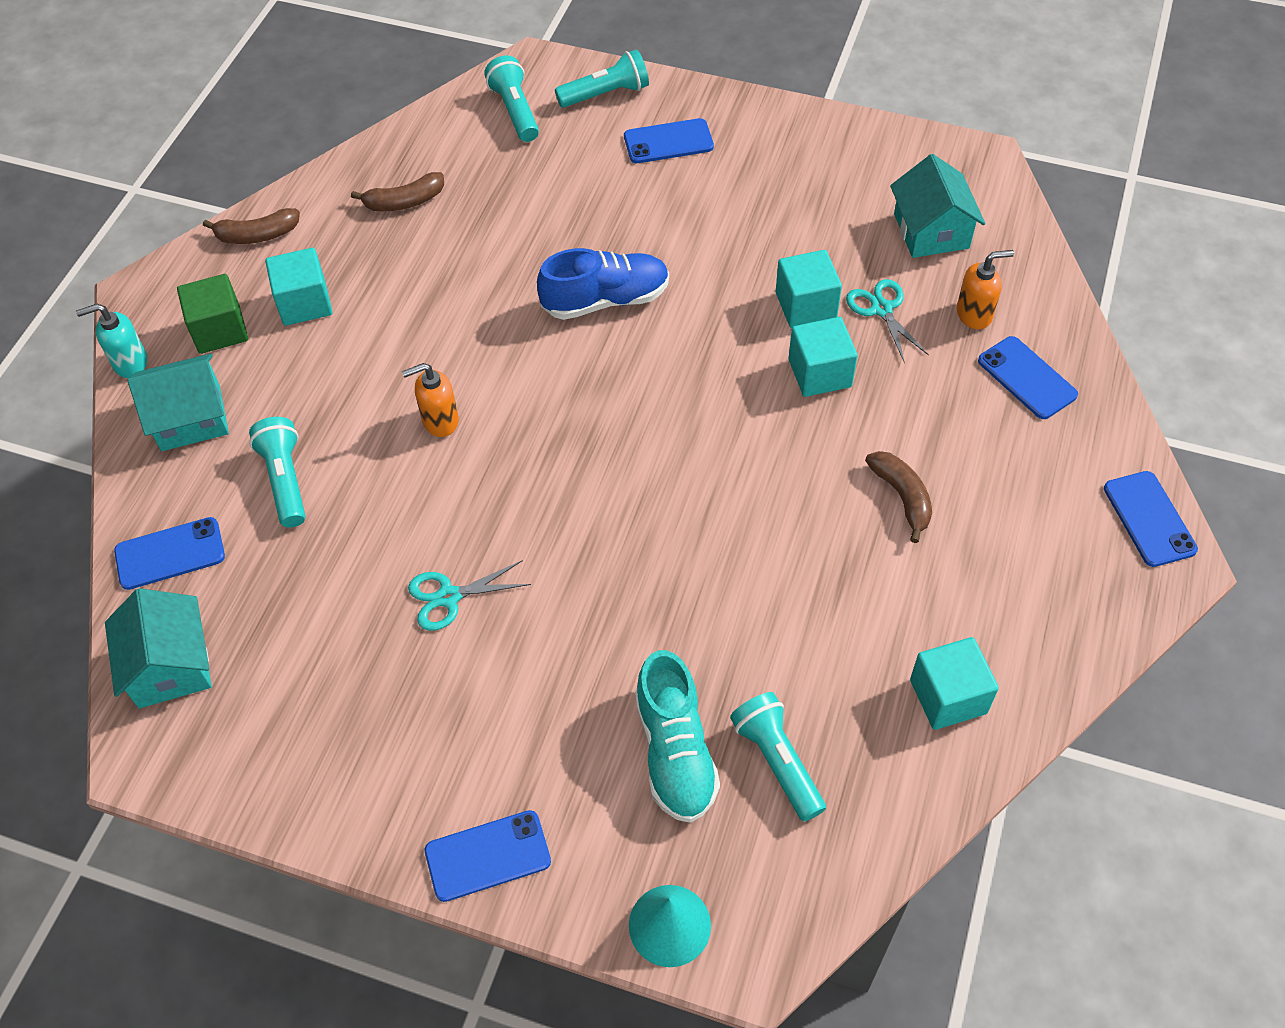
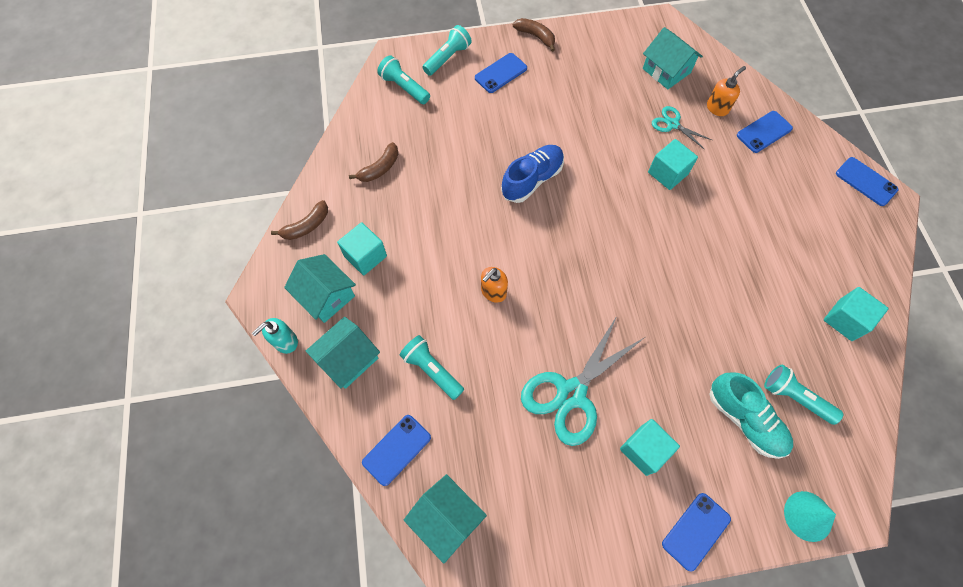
camera: 30 degrees left, 10 degrees up
green cube [177,274,248,354] -> turquoise house [284,254,356,323]
turquoise scissors [408,560,531,631] -> turquoise scissors [521,316,645,446], size x1.95
turquoise cube [776,250,842,328] -> turquoise cube moved to [620,419,680,476]
brown banana [865,451,932,543] -> brown banana moved to [513,18,555,52]
blue phone [978,336,1078,419] -> blue phone turned 60 degrees counterclockwise [737,111,793,153]

